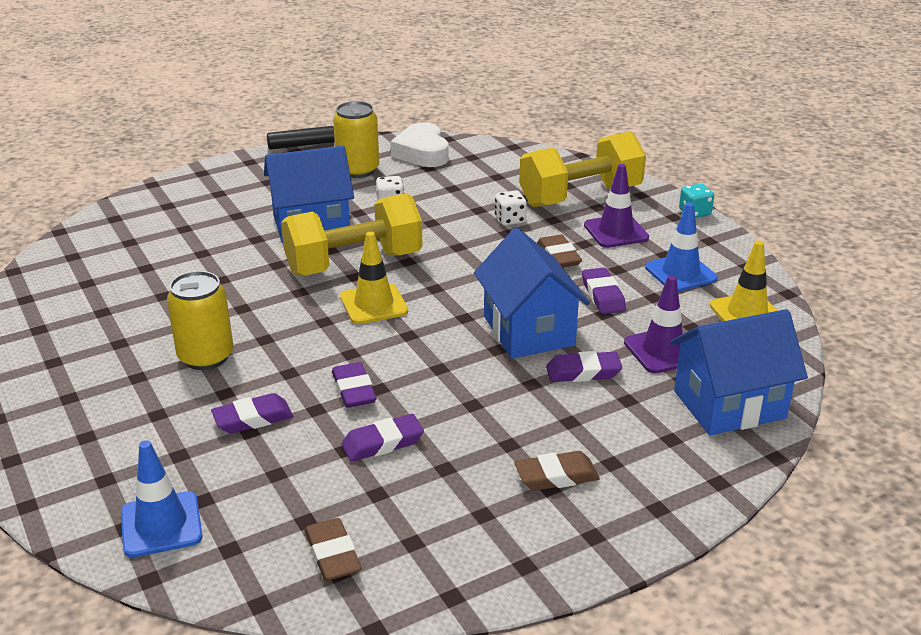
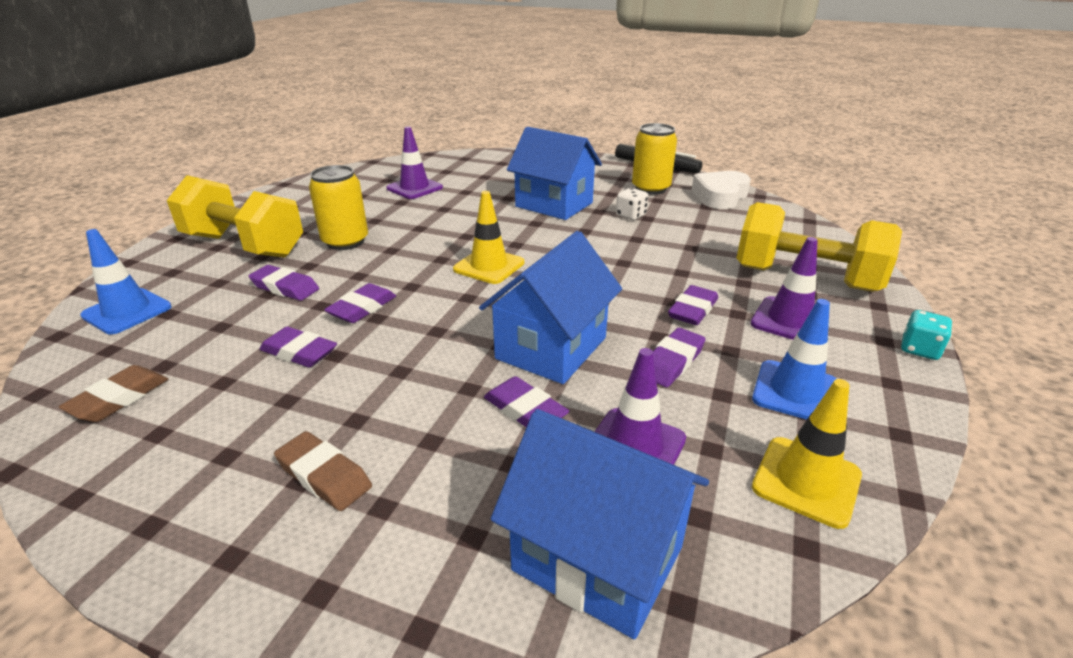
camera: 50 degrees right, 0 degrees up
yellow dumbbell [281,193,423,276] -> yellow dumbbell moved to [167,175,303,258]
white dice [495,190,527,226] -> none
brown eraser [537,235,582,268] -> purple eraser [668,285,718,325]
none -> purple traffic cone [386,126,443,199]

